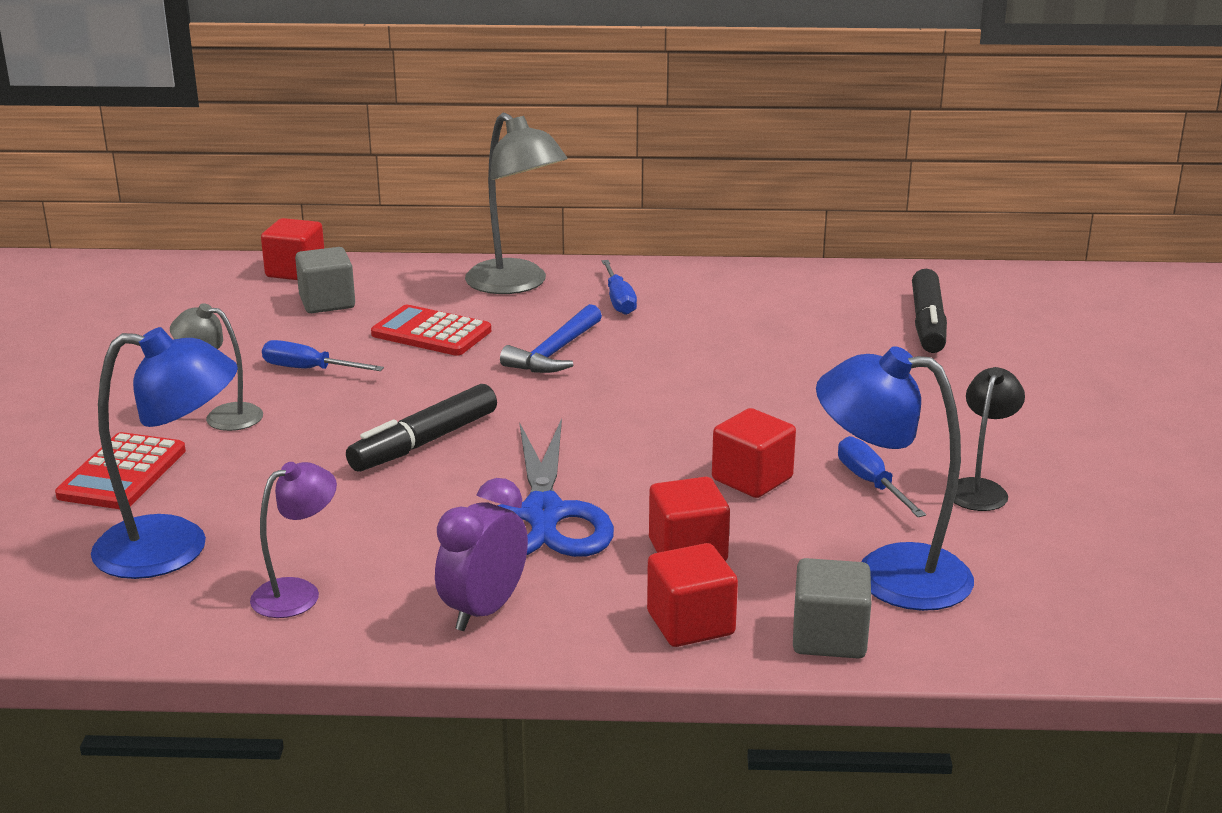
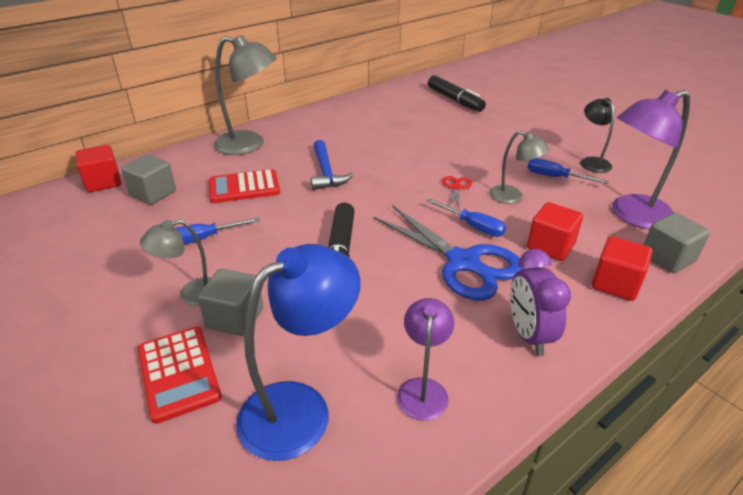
camera: 40 degrees left, 10 degrees up
blue screwdriver [602,260,637,315] -> blue screwdriver moved to [427,198,506,237]
red cube [712,408,796,498] -> grey lamp [489,131,550,204]
blue lamp [816,346,974,611] -> purple lamp [612,90,690,229]
none -> grey cube [197,269,263,336]
none -> red scissors [442,176,472,211]

